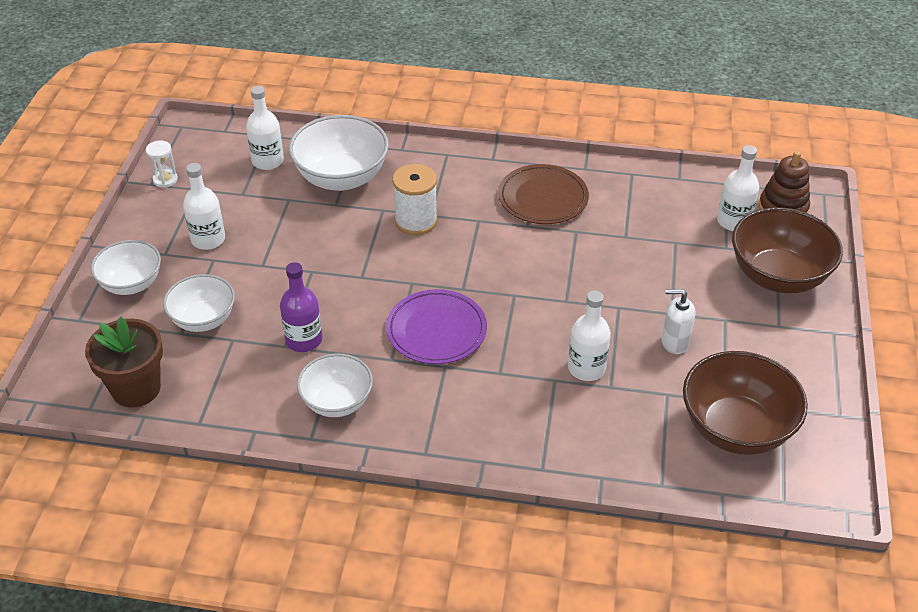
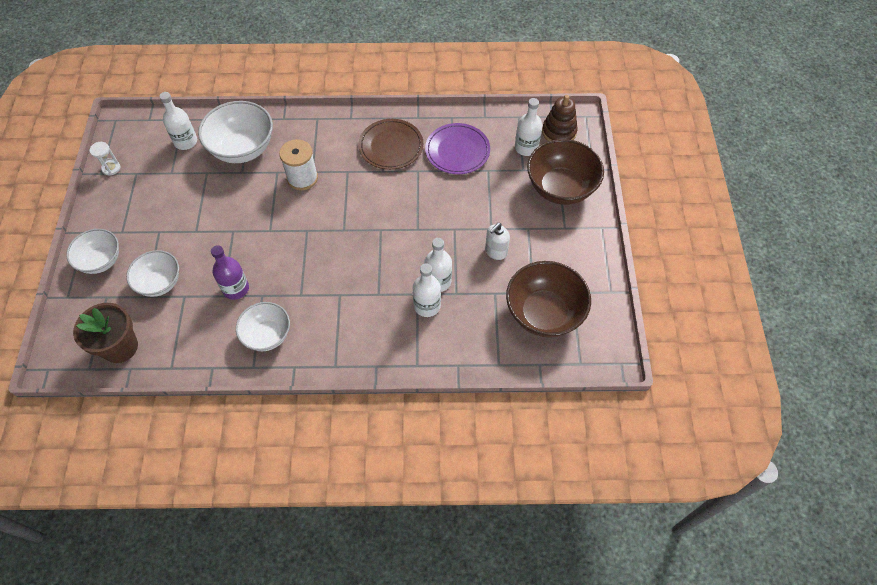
camera: 10 degrees left, 15 degrees up
white bottle [183,163,225,250] -> white bottle moved to [413,263,441,317]
purple plate [386,289,487,364] -> purple plate moved to [425,123,490,174]
white soap dispenser [662,289,695,354] -> white soap dispenser turned 45 degrees counterclockwise [485,223,510,260]

